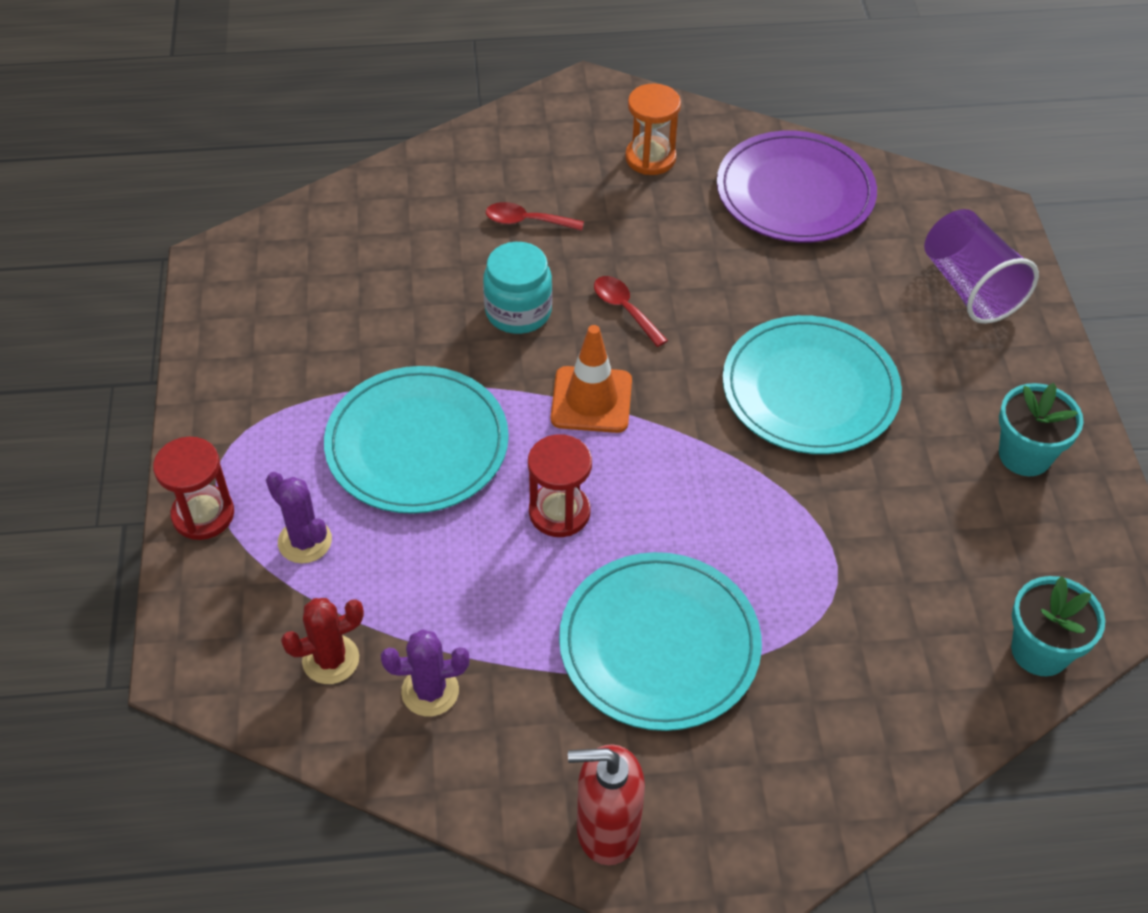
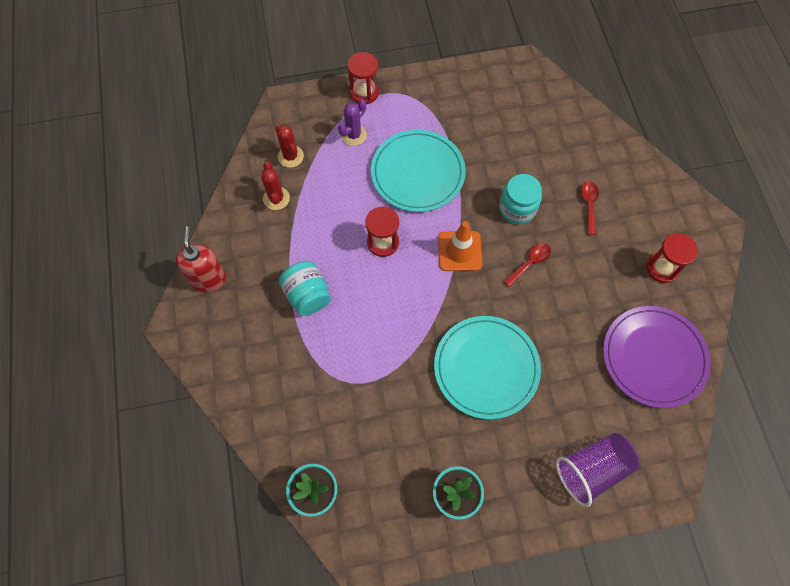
camera: 85 degrees right, 15 degrees up
purple cactus [381,629,470,716] -> red cactus [261,162,290,210]
turquoise plate [559,552,762,731] -> turquoise jar [279,261,331,316]
orange hourglass [625,83,681,175] -> red hourglass [646,233,698,283]

